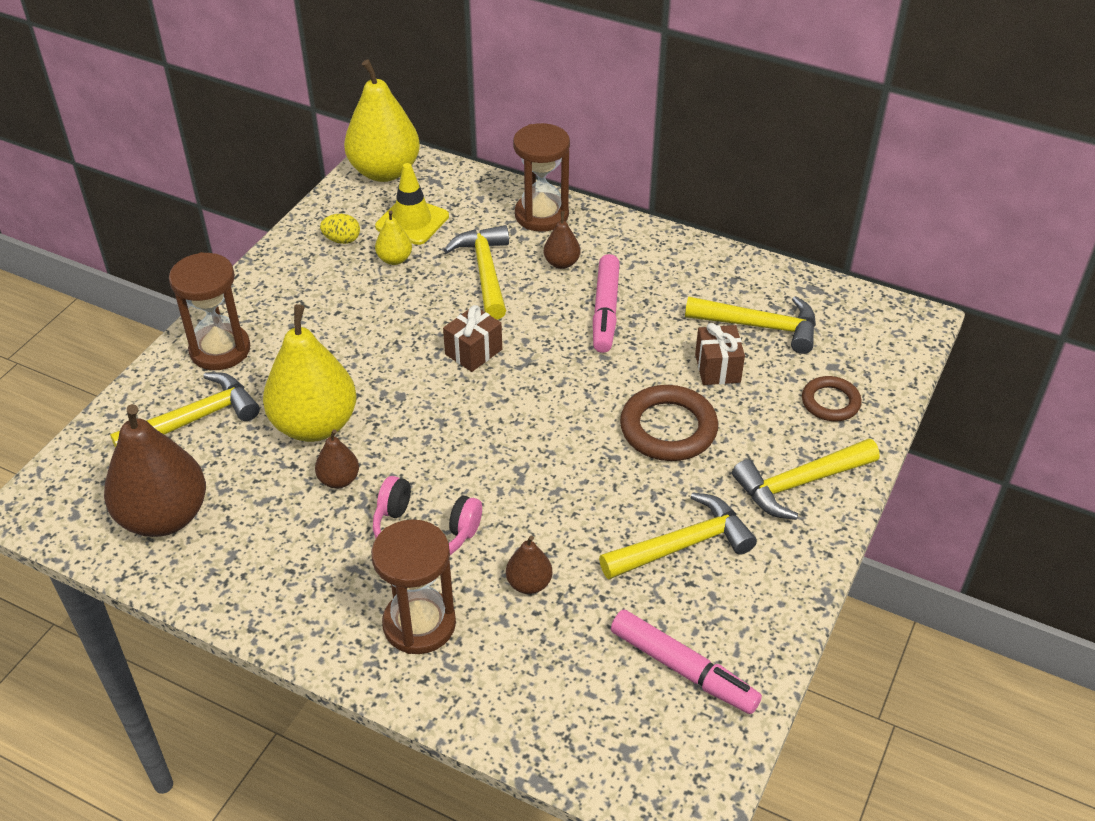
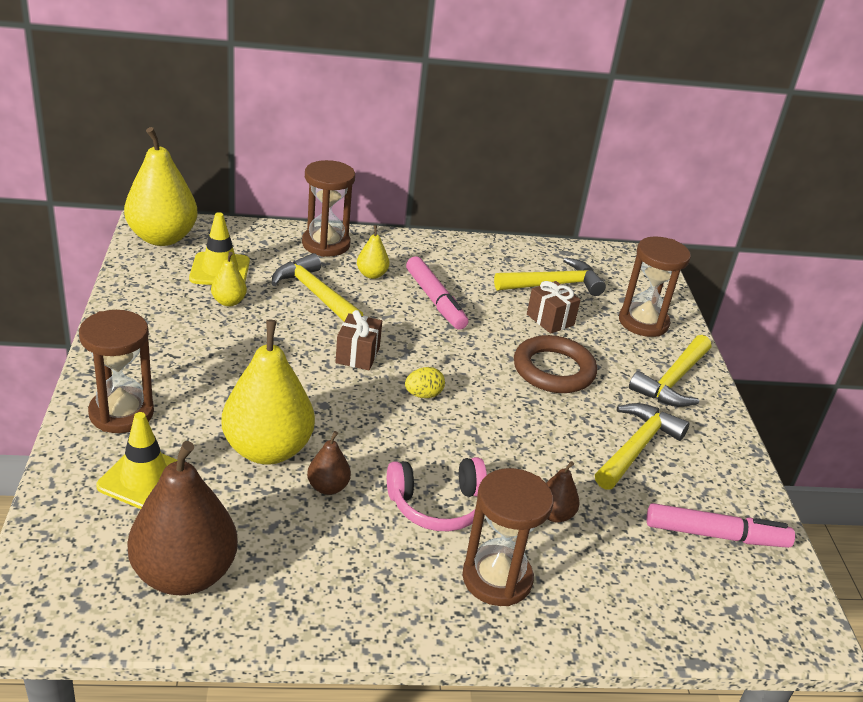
camera: 35 degrees left, 10 degrees down
yellow hammer [110,372,260,447] -> yellow traffic cone [96,412,177,509]
yellow egg [320,214,360,244] -> yellow egg moved to [405,367,445,398]
brown pear [544,211,580,269] -> yellow pear [357,225,389,279]
brown ring [802,376,862,421] -> brown hourglass [619,237,691,337]

